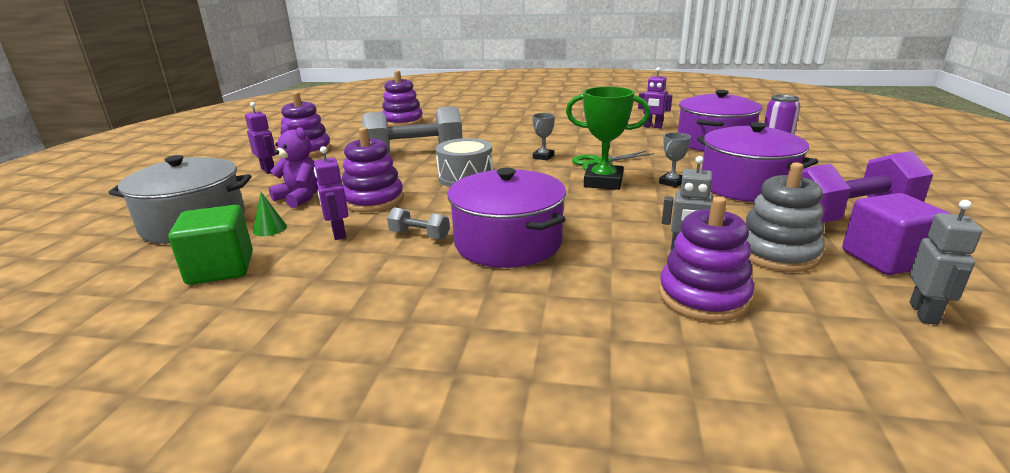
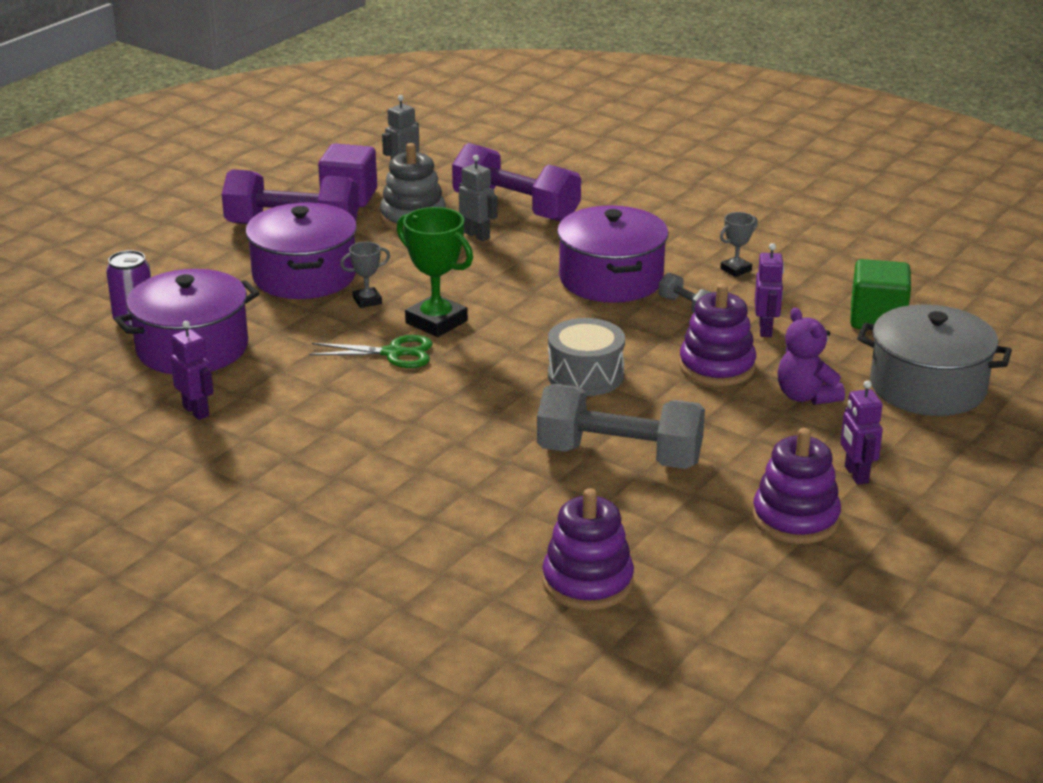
camera: 155 degrees left, 5 degrees up
green cone [253,192,287,236] -> none
grey trophy [532,113,555,160] -> grey trophy moved to [720,212,758,277]
purple stacking toy [659,197,754,322] -> purple dumbbell [452,143,581,222]

